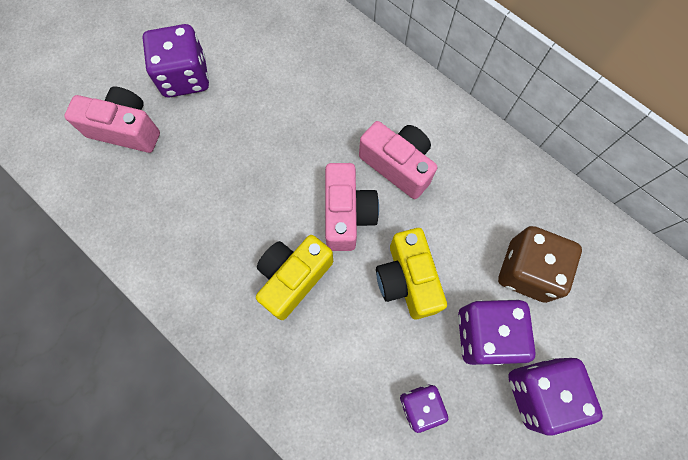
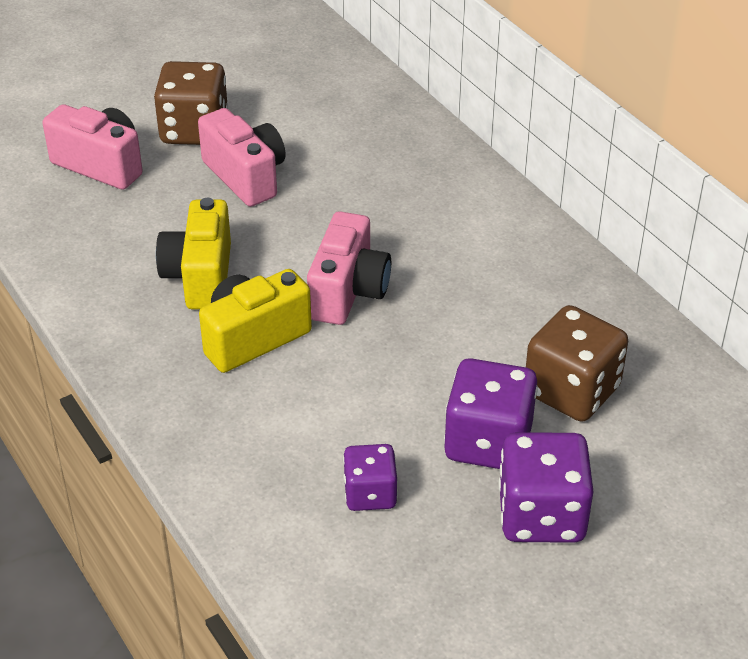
camera: 15 degrees right, 30 degrees down
purple dice [142,24,209,98] -> brown dice [154,61,228,145]
pink camera [359,121,437,199] -> pink camera moved to [198,108,286,207]
yellow camera [376,228,447,319] -> yellow camera moved to [156,198,231,310]

